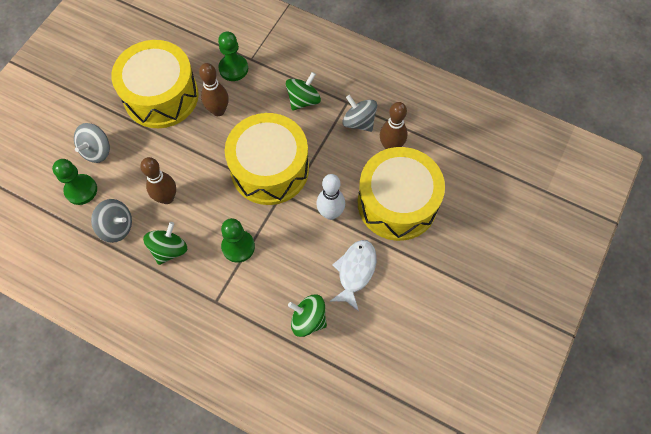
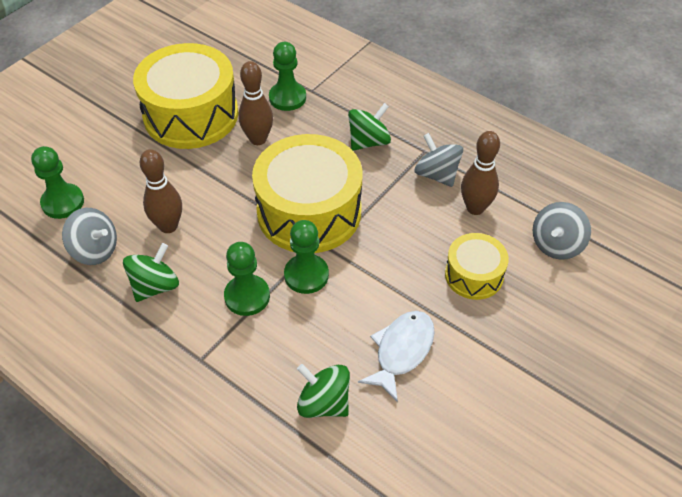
camera: 10 degrees right, 15 degrees down
grey spinning top [74,123,110,163] -> grey spinning top moved to [533,202,591,260]
white bowling pin [316,174,345,220] -> none
yellow drum [358,147,445,241] -> yellow drum [445,233,509,300], size x0.53
none -> green pawn [284,220,329,294]

